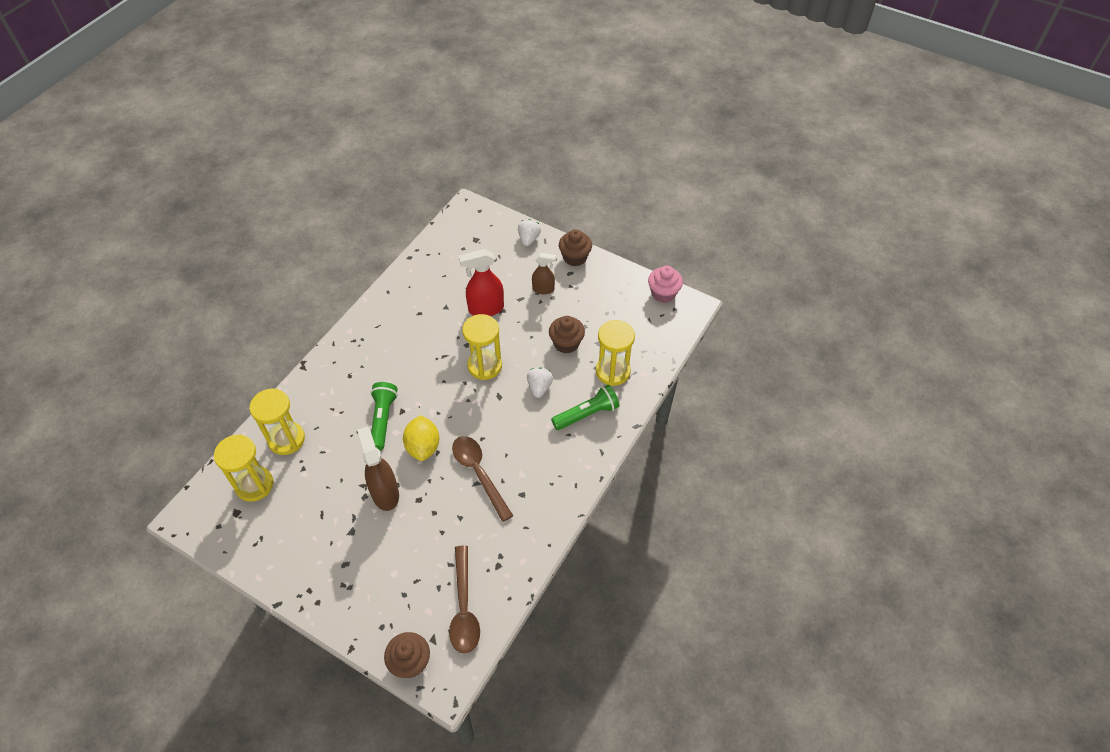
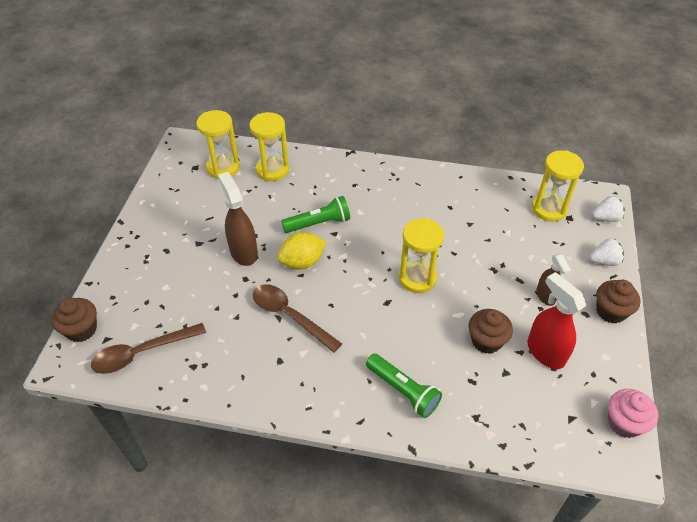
camera: 70 degrees right, 5 degrees down
brown spray bottle [357,427,399,511] -> brown spray bottle turned 75 degrees counterclockwise [218,172,258,266]
brown spoon [452,436,513,522] -> brown spoon turned 90 degrees counterclockwise [253,284,342,353]
red spray bottle [459,249,504,316] -> red spray bottle moved to [527,272,586,369]
white strawberry [527,367,553,398] -> white strawberry moved to [592,196,625,222]
yellow hourglass [596,320,635,386] -> yellow hourglass moved to [532,150,584,222]

